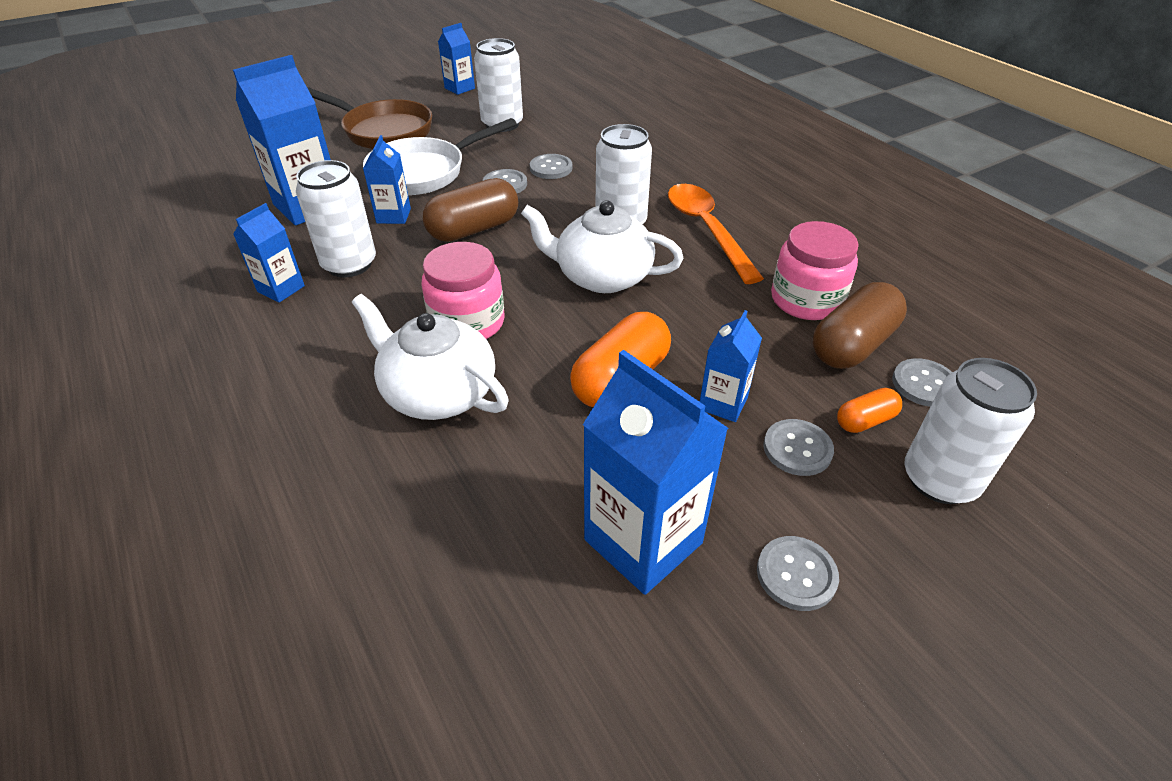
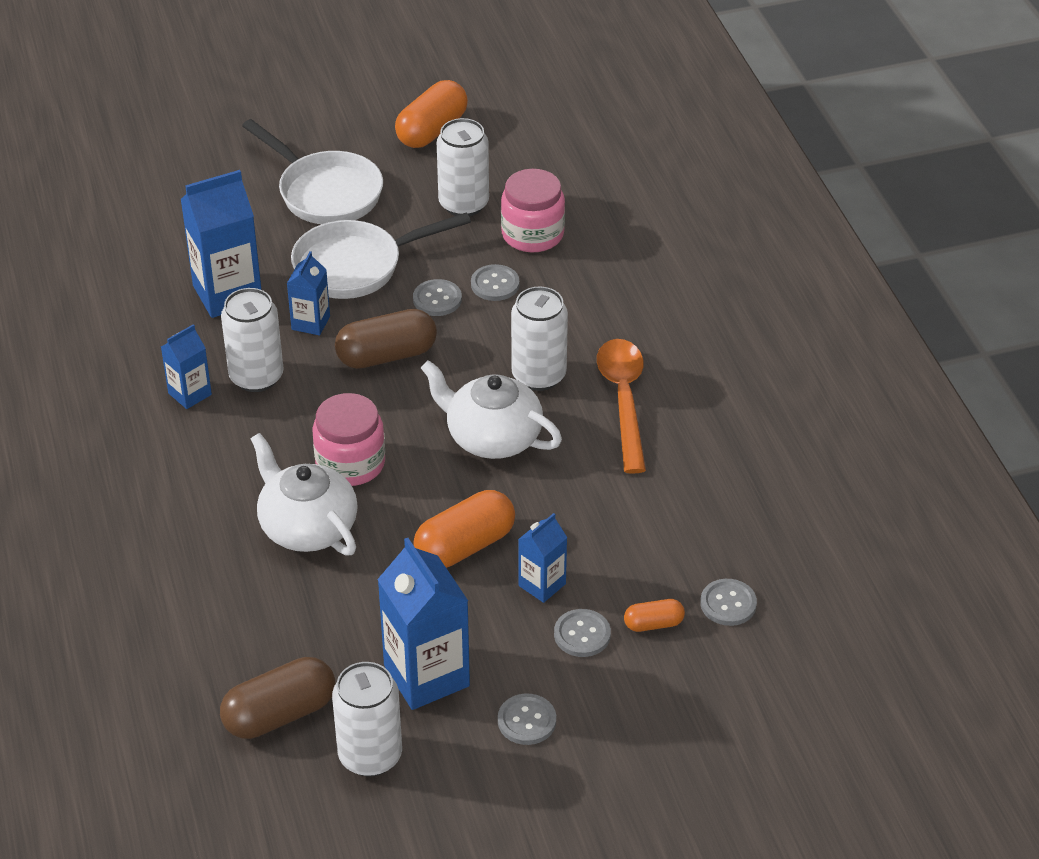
camera: 15 degrees right, 0 degrees up
brown pan [307,87,432,149] -> white pan [242,119,383,224]
blue carton [438,23,475,95] -> orange capsule [395,80,468,148]
pink jar [771,221,858,320] -> pink jar moved to [501,169,565,252]
brown capsule [813,282,907,369] -> brown capsule moved to [220,657,335,739]
white can [904,358,1037,504] -> white can moved to [332,662,402,777]

